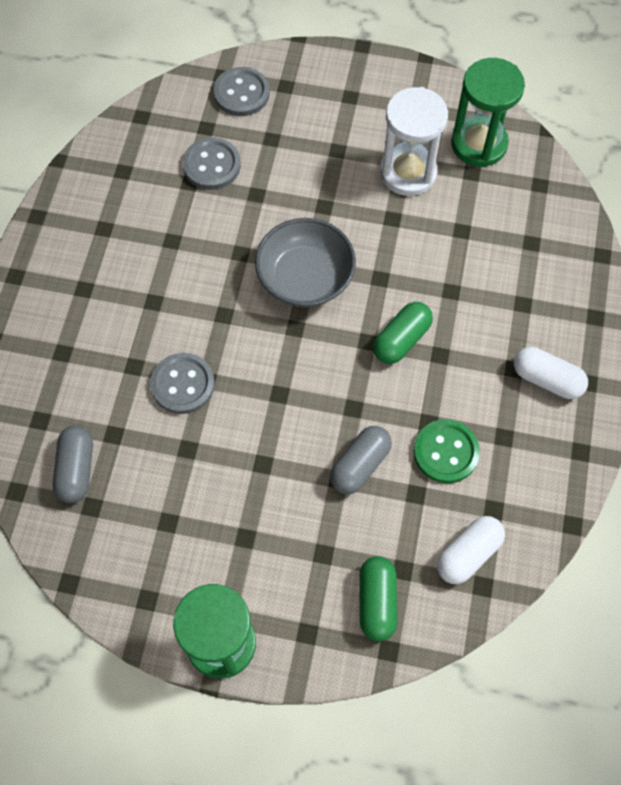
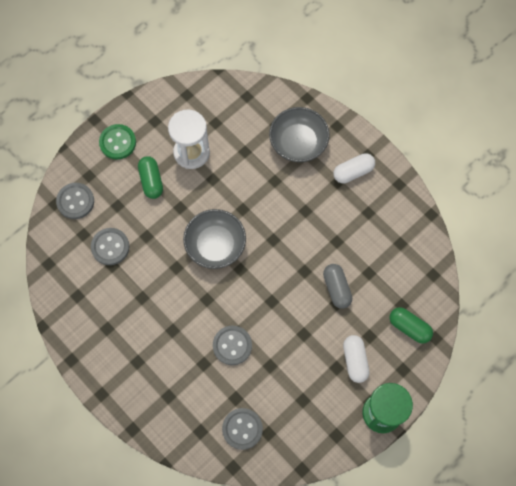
camera: 55 degrees left, 5 degrees up
grey capsule [53,425,93,503] -> grey button [222,408,263,450]
green capsule [373,302,433,364] -> green capsule moved to [138,156,163,199]
green button [414,419,480,484] -> green button moved to [99,124,136,160]
white capsule [437,516,505,584] -> white capsule moved to [343,335,369,383]
green hourglass [451,58,525,167] -> none
none -> grey bowl [269,107,330,162]

